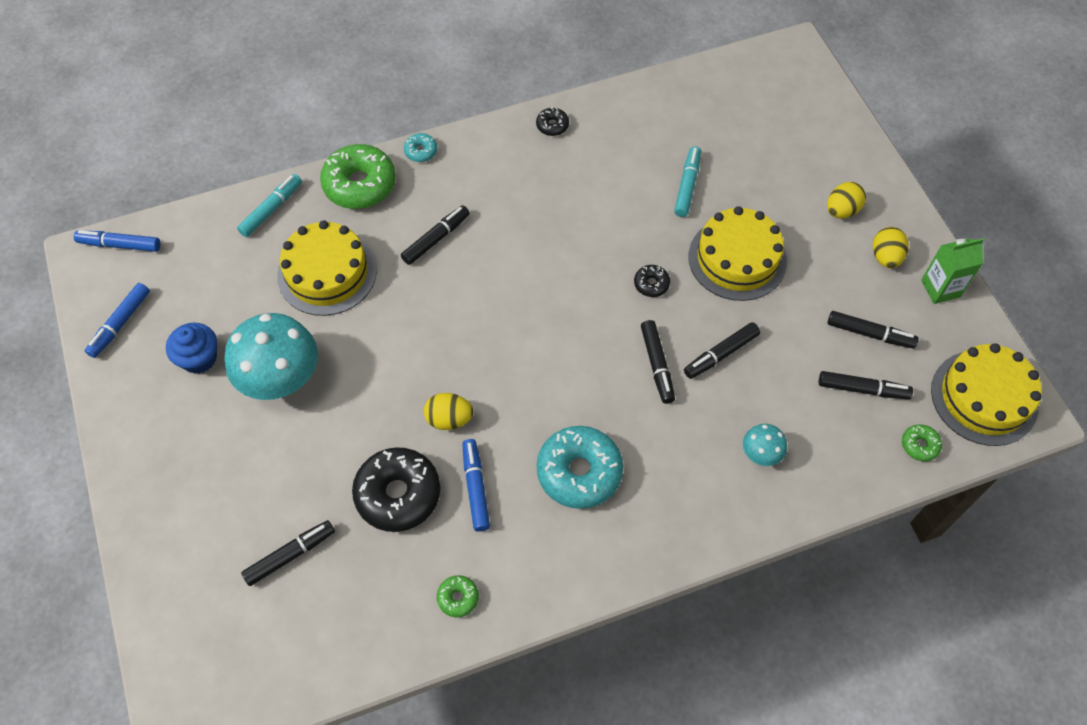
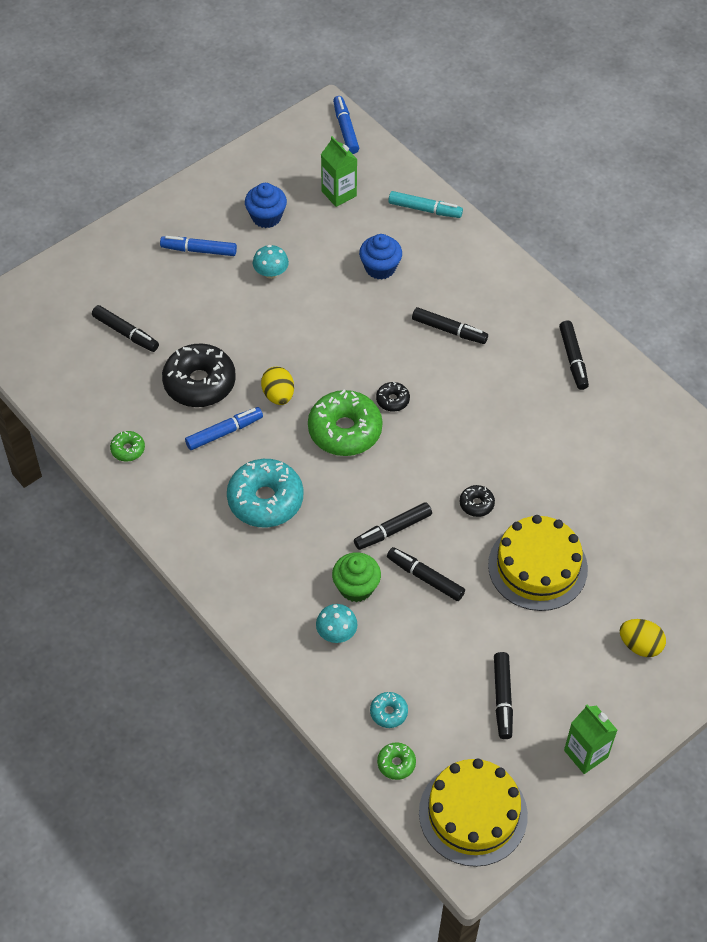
camera: 70 degrees right, 5 degrees down
blue marker [85,283,150,358] -> blue marker moved to [160,236,237,256]
turquoise mushroom [224,313,318,400] -> turquoise mushroom [253,245,289,279], size x0.47
yellow cake [277,220,377,316] -> blue cupcake [359,234,402,280]
green donut [320,144,396,209] -> green donut moved to [308,390,383,456]
turquoise donut [404,133,437,162] -> turquoise donut moved to [370,692,408,728]
black donut [536,107,569,136] -> black donut moved to [376,382,410,412]
turquoise marker [674,146,701,217] -> none
black marker [819,371,913,400] -> black marker moved to [559,320,589,390]
yellow egg [873,227,909,268] -> none
none -> green carton [321,136,357,207]
none -> green cupcake [332,552,381,602]

